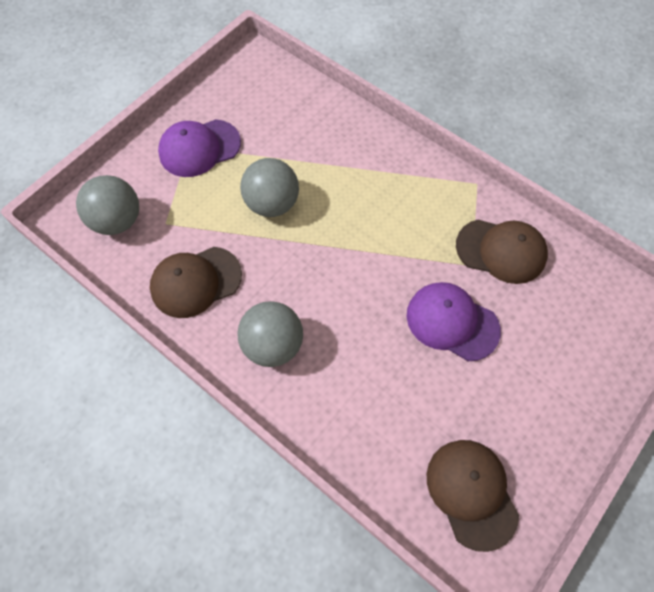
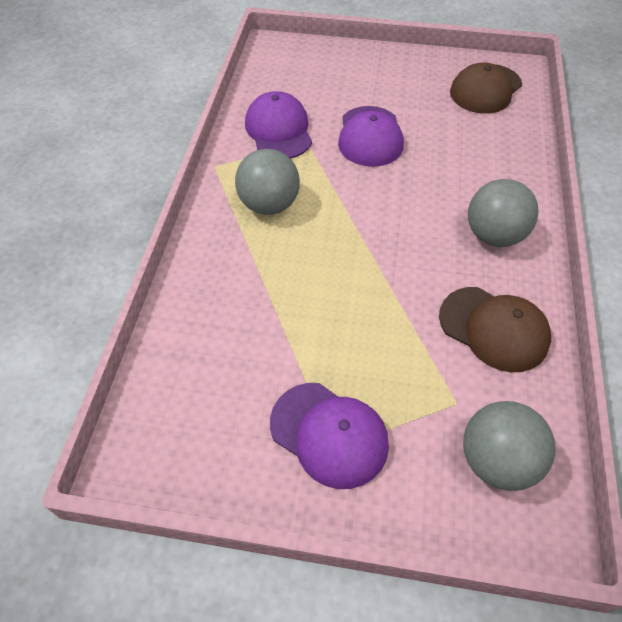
camera: 120 degrees left, 10 degrees down
grey ball [240,158,299,217] -> grey ball moved to [235,149,300,215]
brown cap [456,220,548,284] -> purple cap [245,91,312,159]

